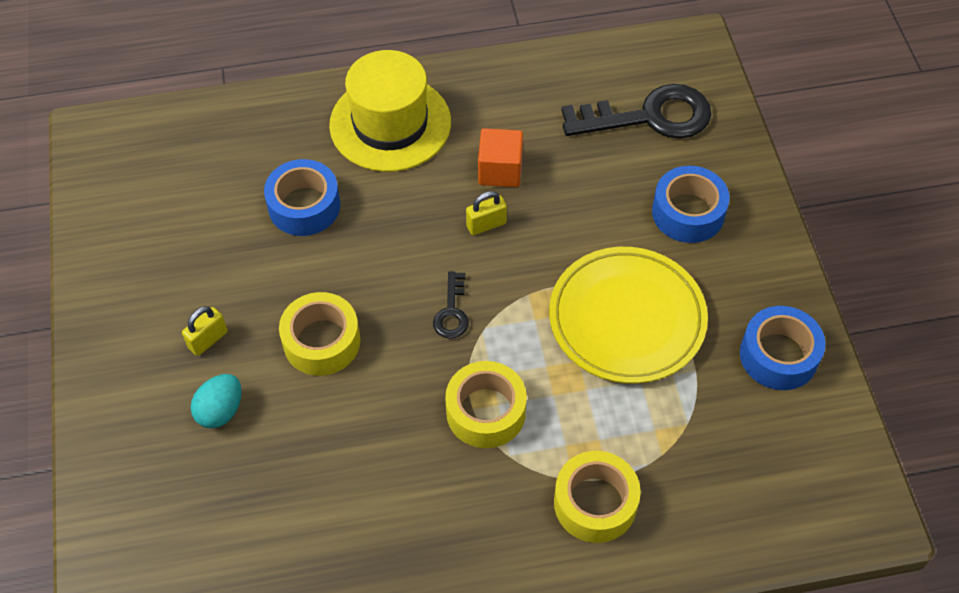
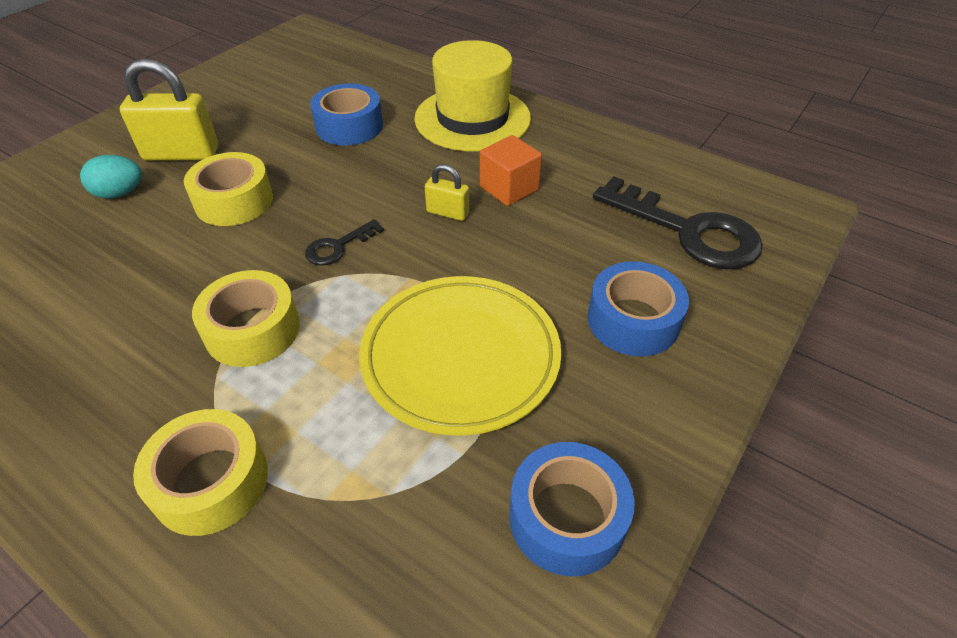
camera: 45 degrees right, 10 degrees down
yellow padlock [182,306,228,356] -> yellow padlock [120,58,218,161], size x1.90

